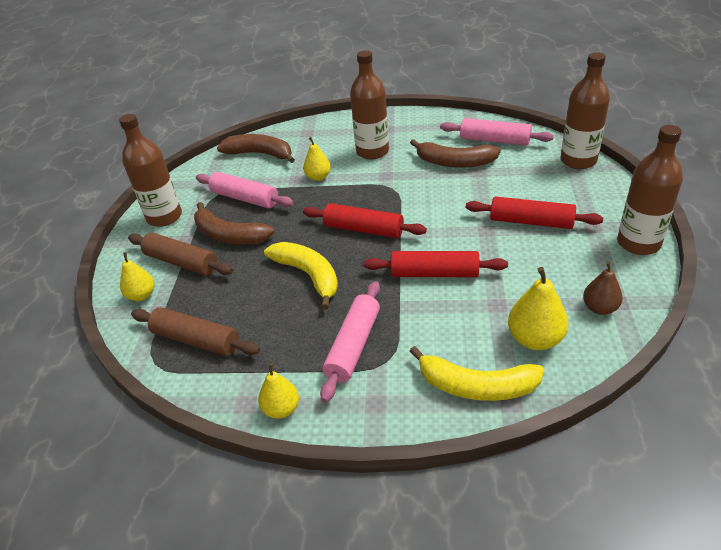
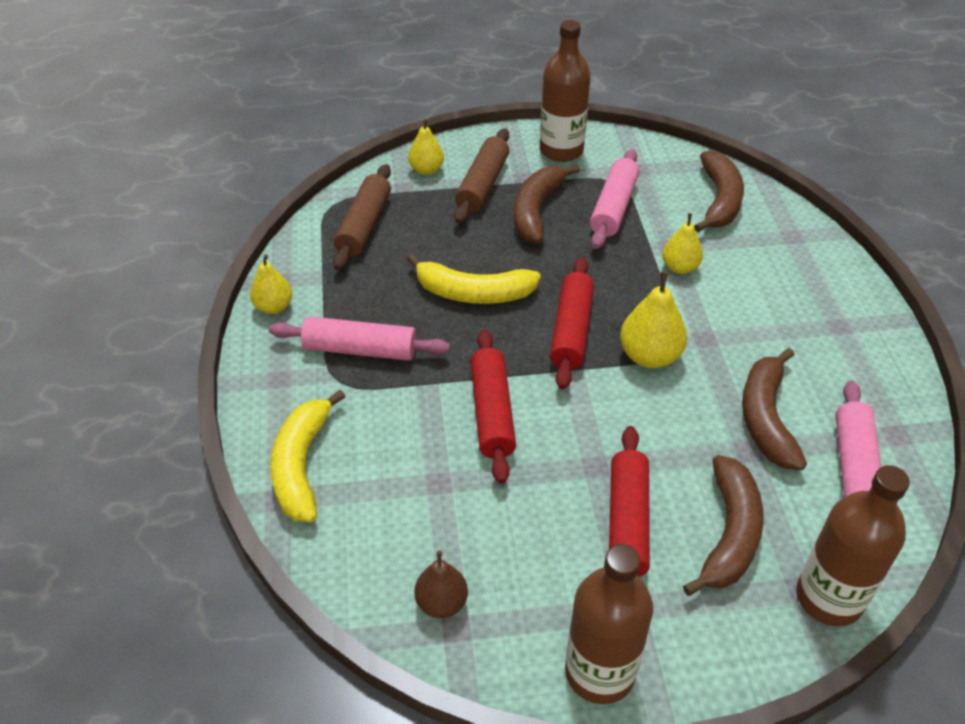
camera: 75 degrees right, 5 degrees up
yellow banana [264,242,338,309] -> yellow banana turned 60 degrees clockwise [407,254,541,304]
brown bottle [350,50,389,160] -> none
yellow pear [508,267,568,350] -> yellow pear moved to [620,271,687,368]
none -> brown banana [683,455,764,596]

